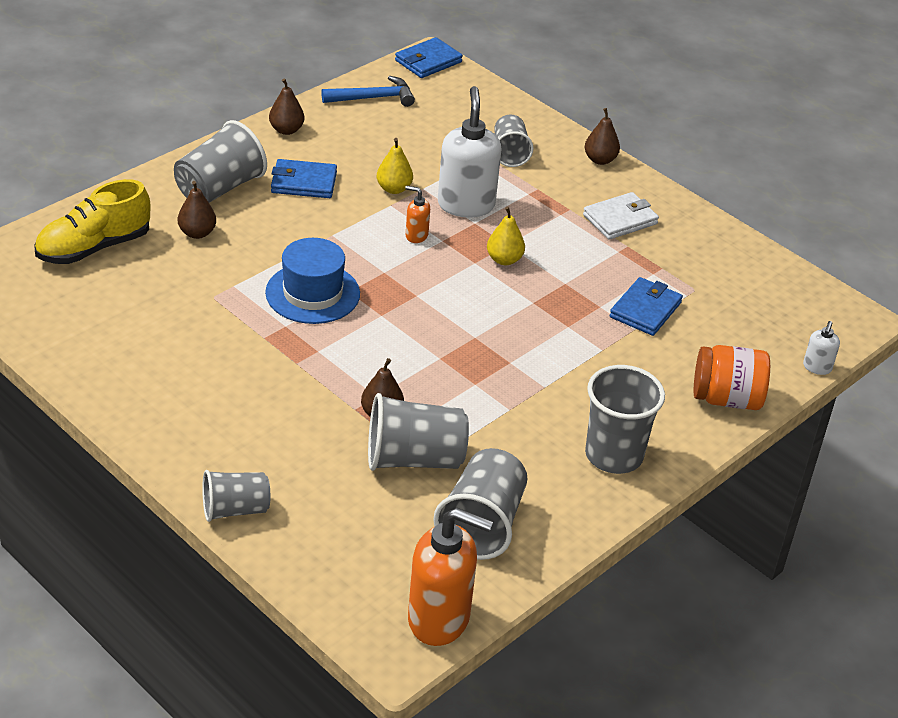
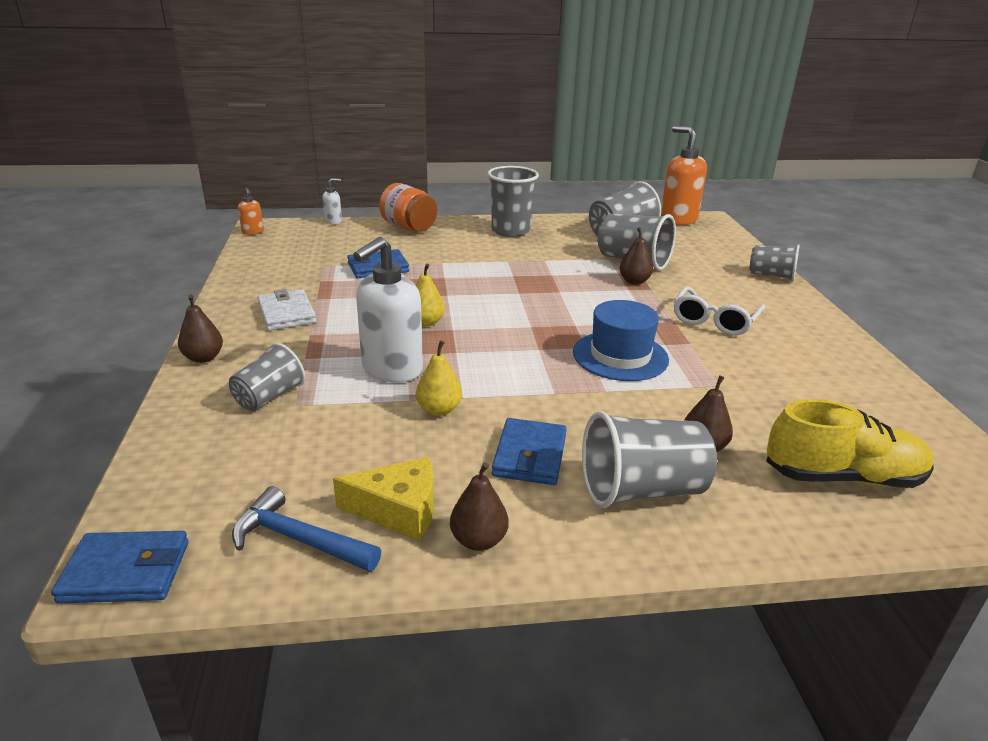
camera: 140 degrees left, 10 degrees down
blue wallet [271,159,337,198] -> blue wallet turned 60 degrees clockwise [492,418,567,485]
orange soap dispenser [405,186,430,243] -> orange soap dispenser moved to [238,188,264,235]
white wallet [583,192,659,240] -> white wallet turned 60 degrees clockwise [258,289,316,330]
none -> yellow cheese [333,457,434,541]
none -> white glasses [674,286,765,336]

